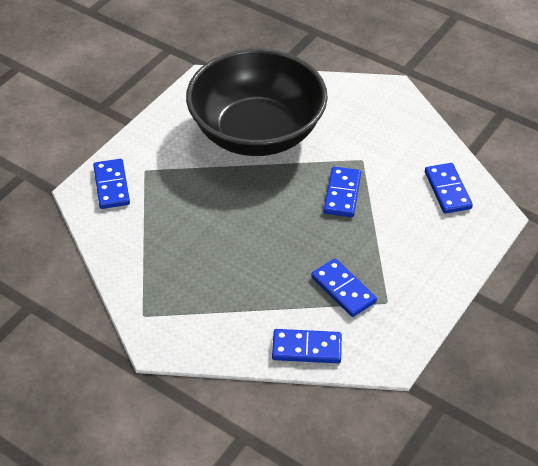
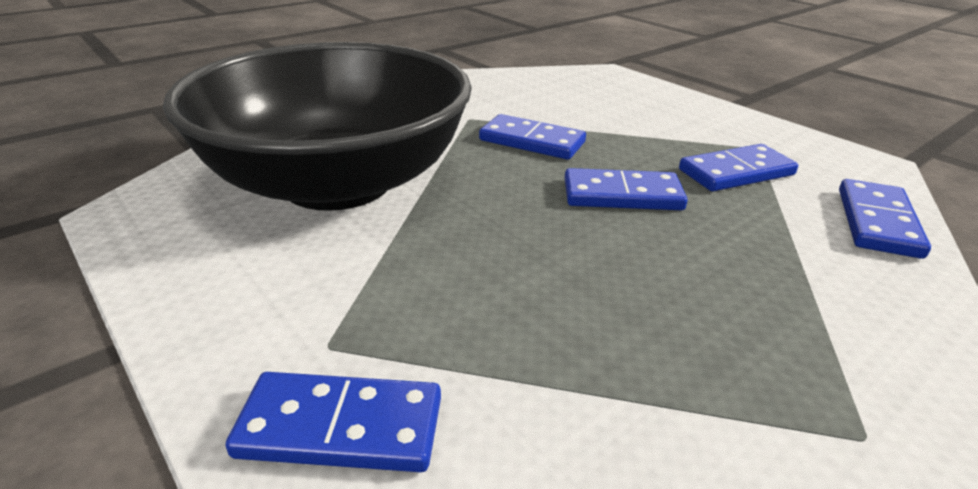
camera: 75 degrees left, 15 degrees down
blue domino [425,163,473,214] -> blue domino moved to [565,168,688,210]

